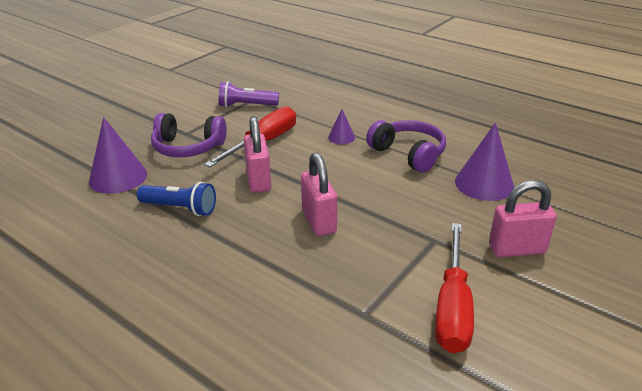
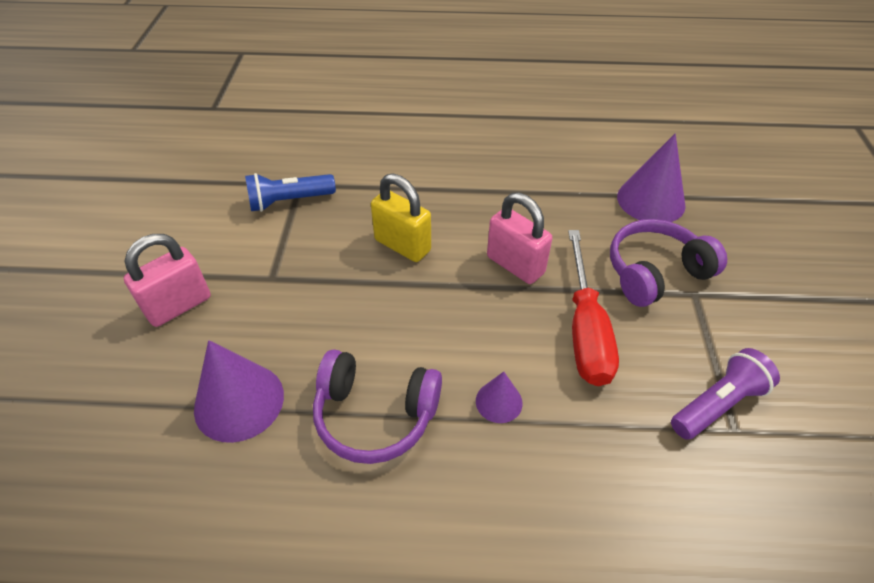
camera: 145 degrees right, 15 degrees up
blue flashlight [137,182,216,216] -> blue flashlight moved to [245,173,336,212]
pink padlock [301,153,337,236] -> yellow padlock [371,173,431,262]
red screwdriver [435,223,474,353] -> none

